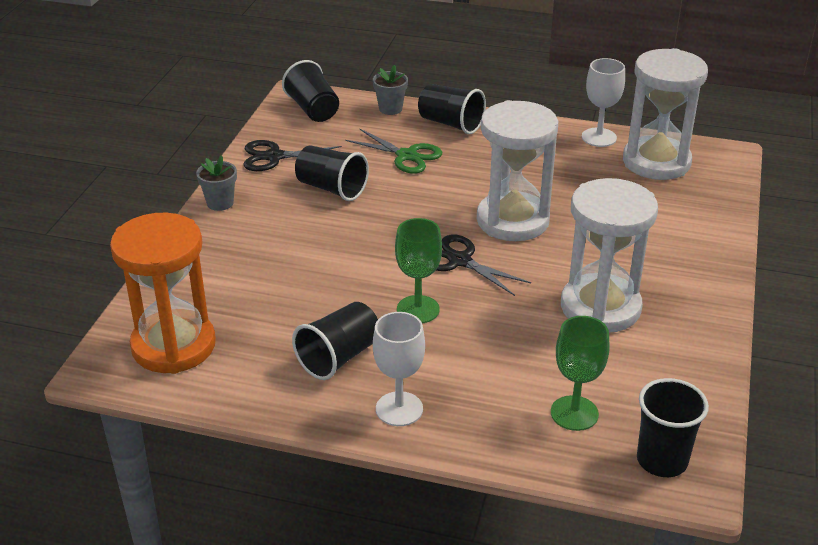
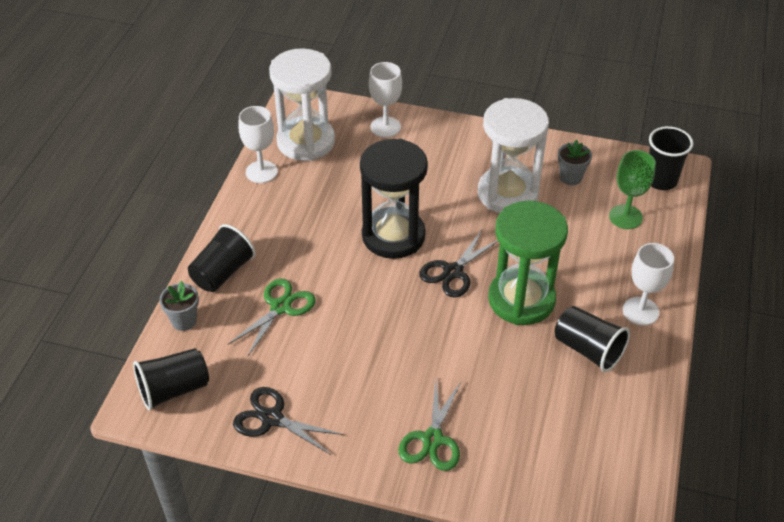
camera: 90 degrees left, 10 degrees up
orange hourglass [110,213,216,374] -> none
grey flower pot [196,155,237,211] -> grey flower pot moved to [558,140,592,185]
black scissors [244,140,342,171] -> black scissors turned 120 degrees clockwise [233,387,344,455]
black cup [295,145,369,201] -> none
green goblet [395,218,442,323] -> green hourglass [488,201,568,325]
white hourglass [477,100,558,241] -> black hourglass [360,139,428,259]
none -> white goblet [369,62,402,137]
none -> green scissors [398,380,461,471]

